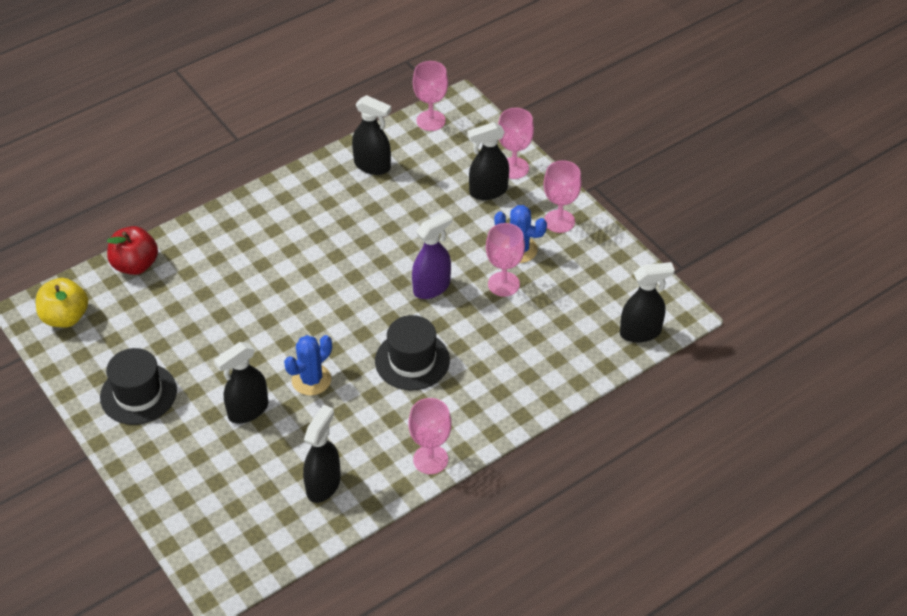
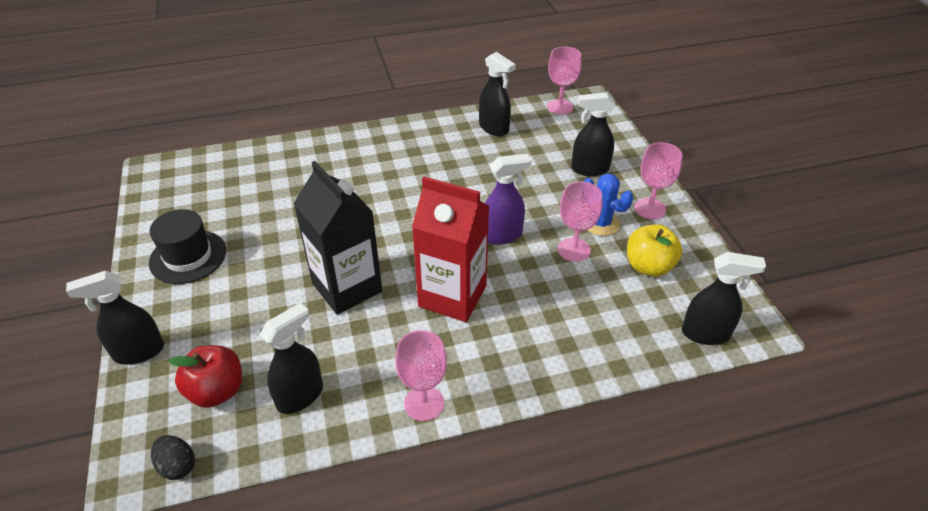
camera: 20 degrees right, 5 degrees down
yellow apple [36,278,88,327] -> yellow apple moved to [627,224,682,277]
red apple [107,226,158,275] -> red apple moved to [168,345,242,408]
black spray bottle [214,342,268,424] -> black spray bottle moved to [66,271,164,365]
blue cactus [284,335,332,396] -> black carton [293,161,382,315]
black hat [375,315,450,390] -> red carton [412,177,489,322]
pink goblet [498,108,534,179] -> none
none -> black egg [151,435,195,480]

